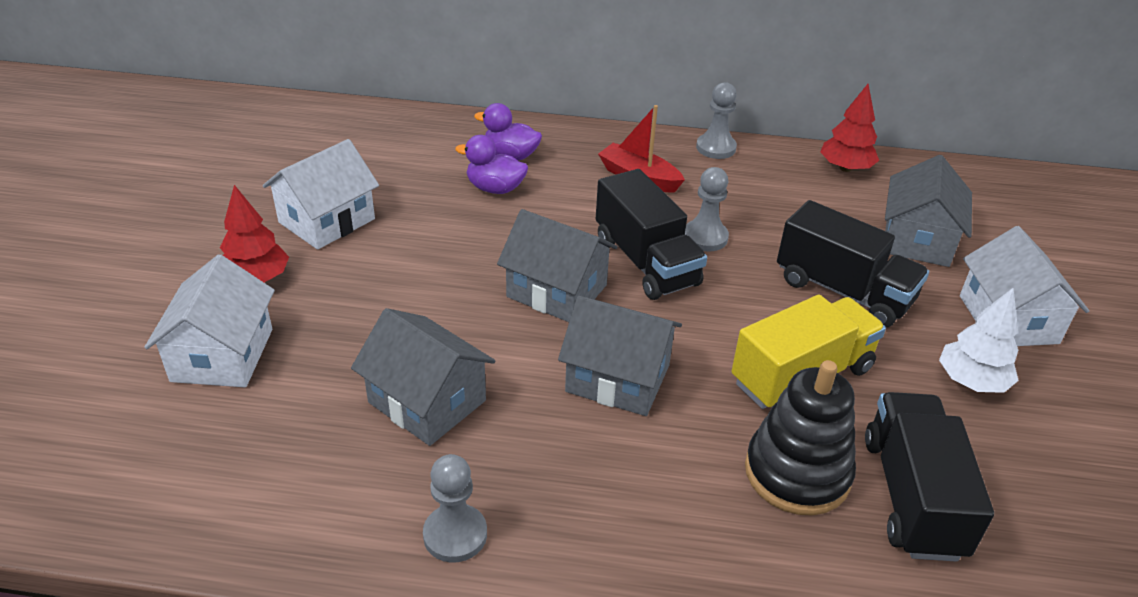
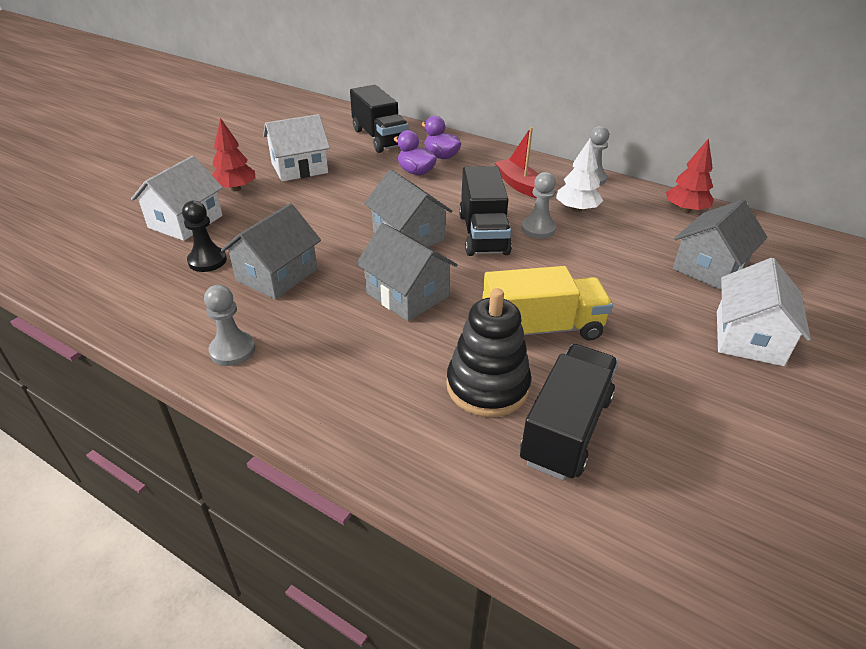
camera: 25 degrees right, 0 degrees up
grey house [351,308,495,446] -> grey house turned 60 degrees clockwise [221,203,321,299]
black truck [777,200,929,328] -> black truck moved to [350,85,409,153]
white tree [939,288,1019,393] -> white tree moved to [556,137,603,212]
none -> black pawn [182,201,227,272]

